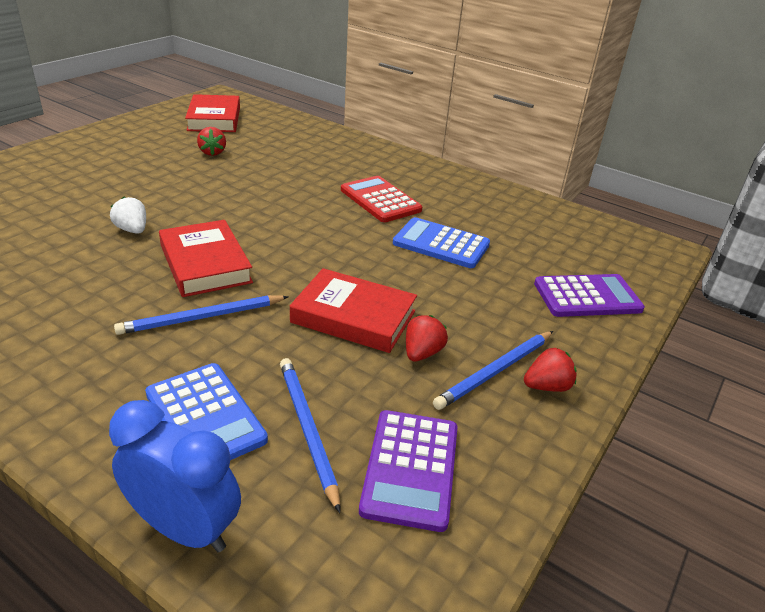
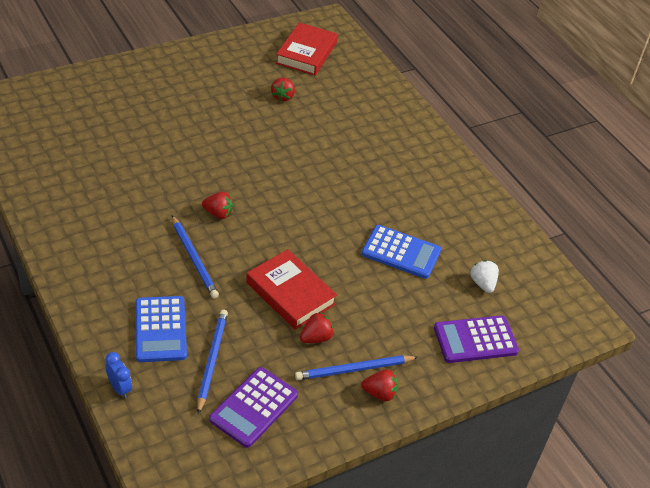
camera: 25 degrees right, 10 degrees up
blue clock [109,400,241,552] -> blue clock [105,352,132,398], size x0.53
white strawberry [110,197,146,234] -> white strawberry moved to [470,260,499,293]
blue pencil [114,295,289,335] -> blue pencil turned 120 degrees counterclockwise [172,215,219,298]
red book [159,220,253,297] -> red strawberry [202,192,233,219]
red calculator [341,176,422,222] -> none
blue calculator [393,217,490,268] -> blue calculator turned 150 degrees clockwise [361,225,441,279]
purple calculator [534,274,645,317] -> purple calculator turned 150 degrees clockwise [434,315,519,363]

